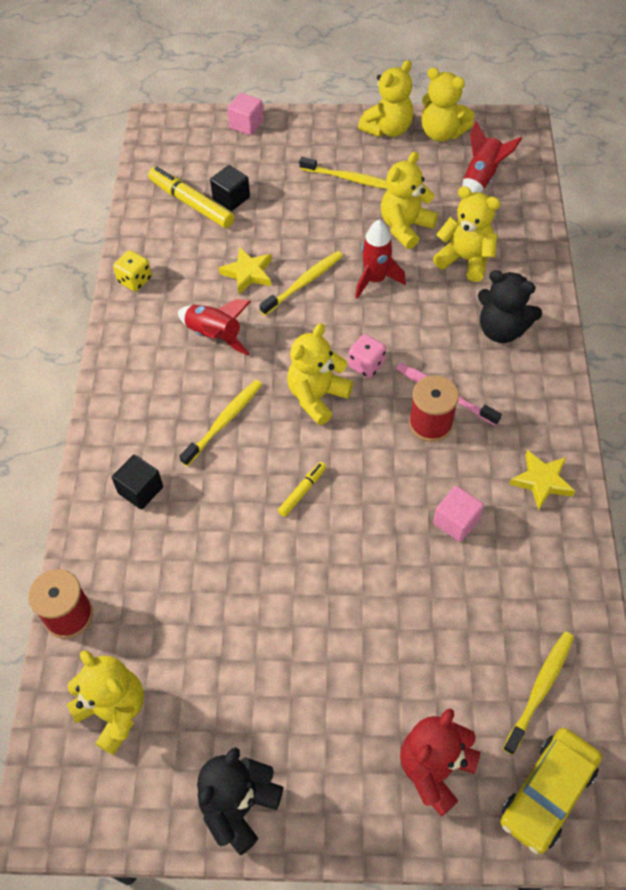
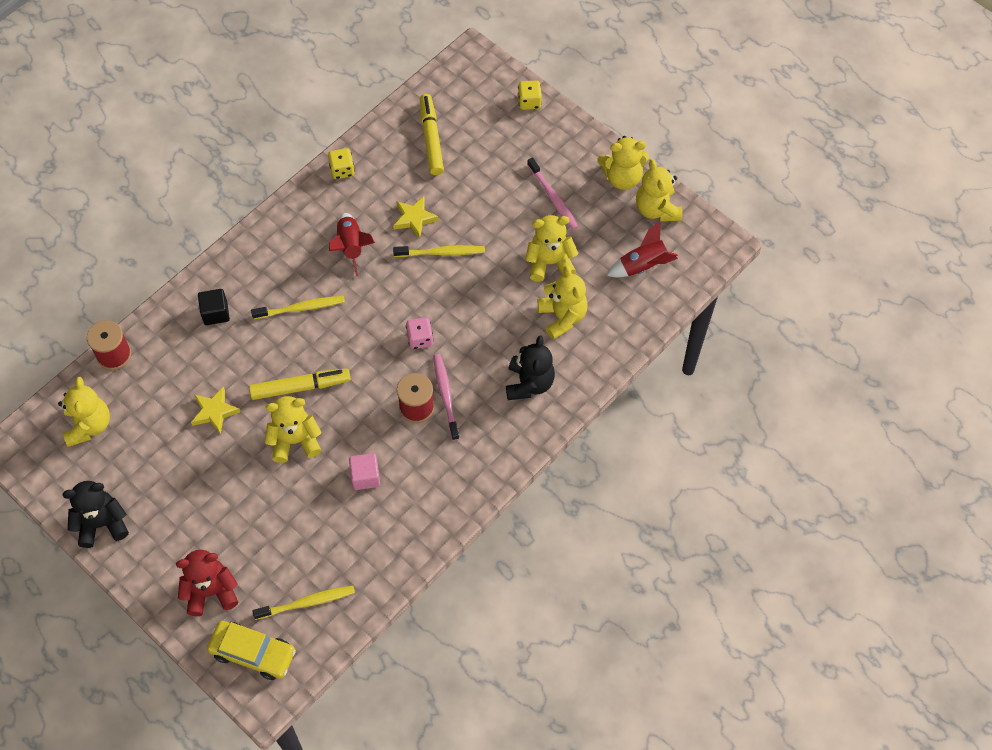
camera: 40 degrees right, 5 degrees up
black cube [210,165,250,211] -> none
pink cube [227,93,264,135] -> yellow dice [518,80,542,110]
yellow marker [278,462,326,517] -> yellow marker [249,368,351,400], size x1.89
yellow teddy bear [287,323,353,425] -> yellow teddy bear moved to [265,396,322,463]
yellow toothbrush [299,157,388,189] -> pink toothbrush [527,157,578,230]
red rocket [355,220,406,299] -> none
black teddy bear [478,270,542,343] -> black teddy bear turned 150 degrees counterclockwise [506,335,555,400]
yellow car [500,728,602,854] -> yellow car turned 150 degrees counterclockwise [207,621,296,680]
yellow star [509,450,575,510] -> yellow star moved to [191,386,240,434]

